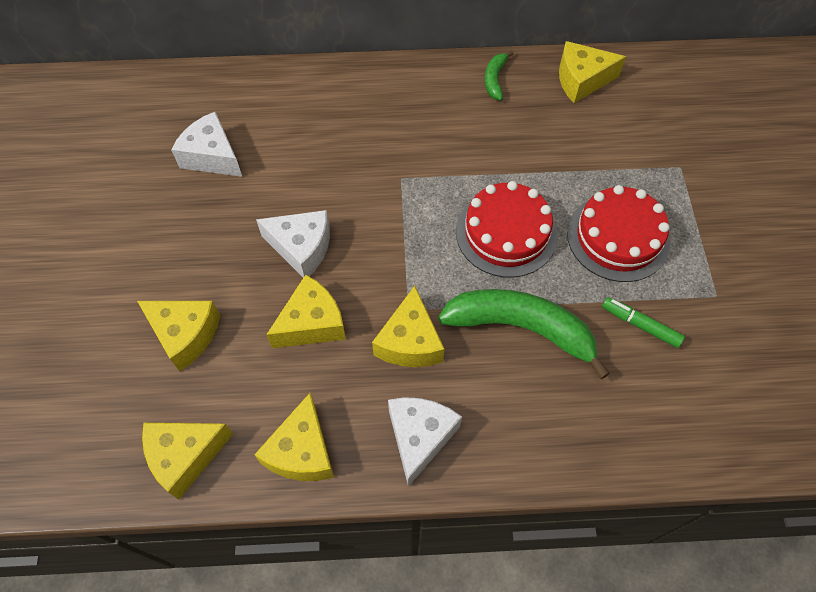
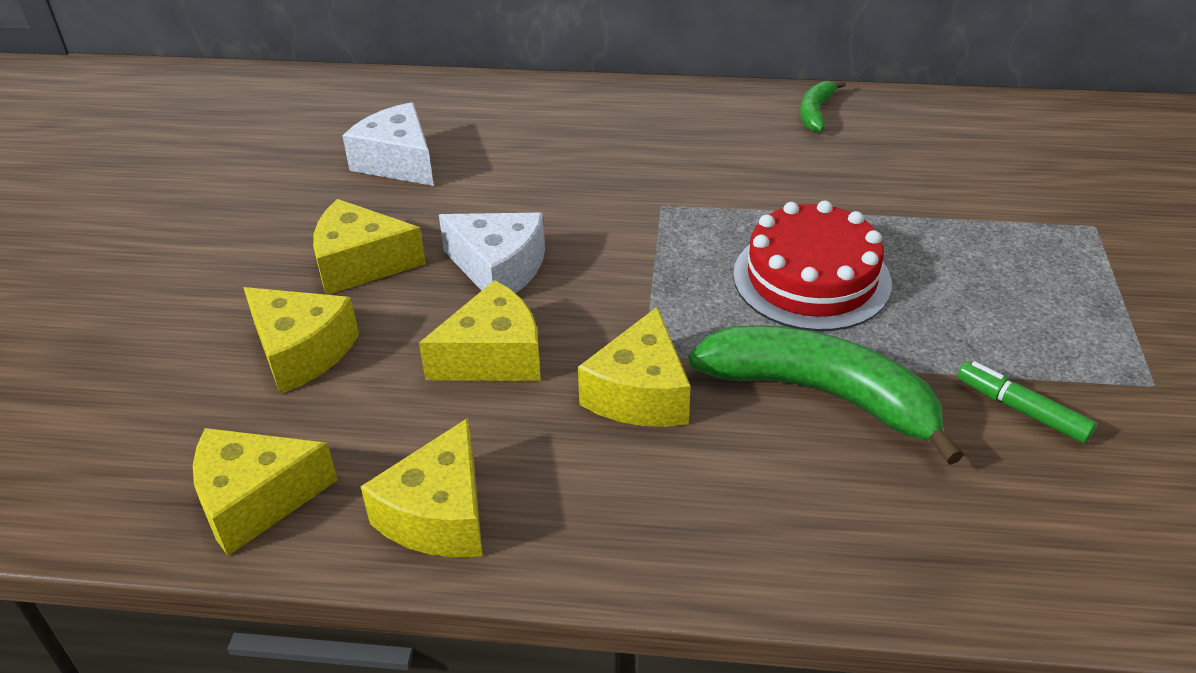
camera: 10 degrees right, 20 degrees down
white cheese [388,397,462,487] -> none
yellow cheese [559,41,626,103] -> yellow cheese moved to [313,199,426,295]
red cake [567,185,670,282] -> none

